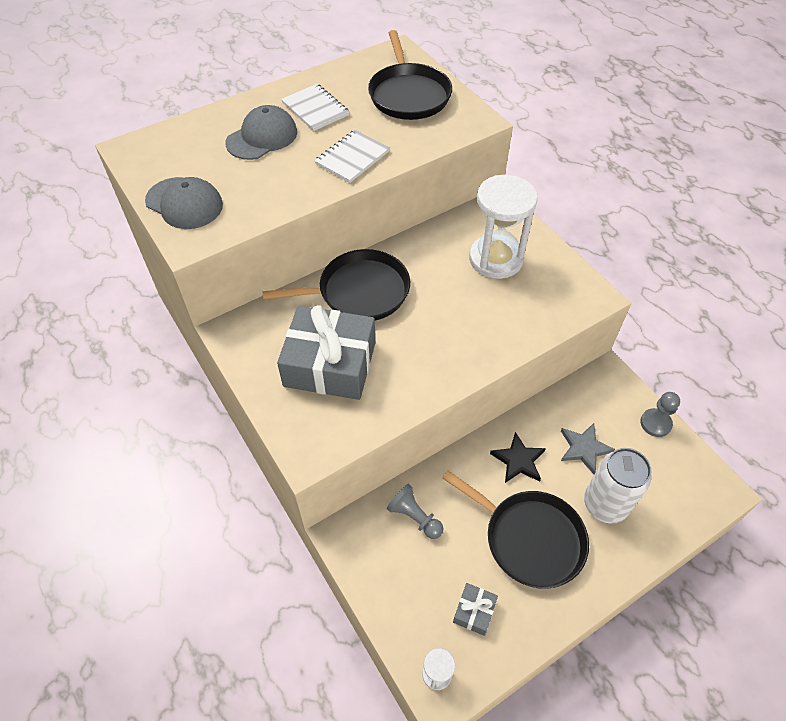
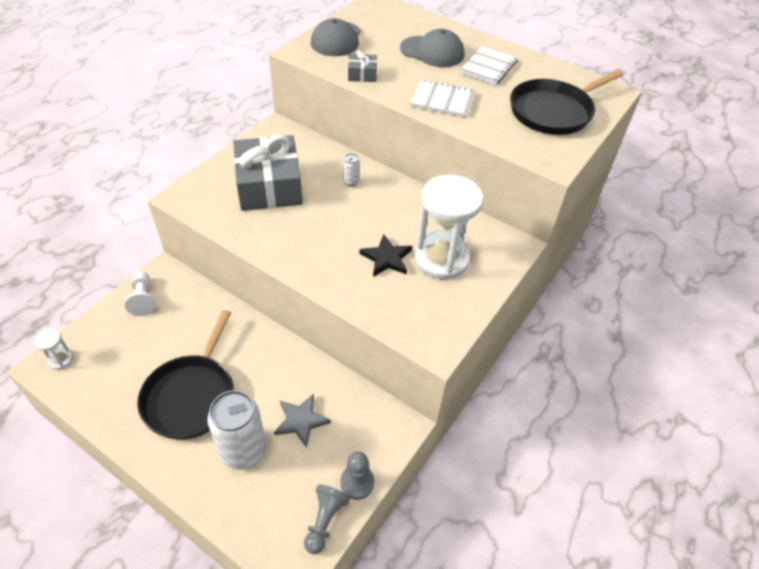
camera: 65 degrees right, 5 degrees down
black pan [262,249,410,320] -> white can [343,154,360,187]
grey pawn [386,484,443,539] -> grey pawn moved to [304,484,350,554]
grey gift [453,583,498,636] -> grey gift moved to [348,50,377,82]
black star [490,432,546,483] -> black star moved to [359,234,412,277]
none -> white pawn [125,271,156,316]

